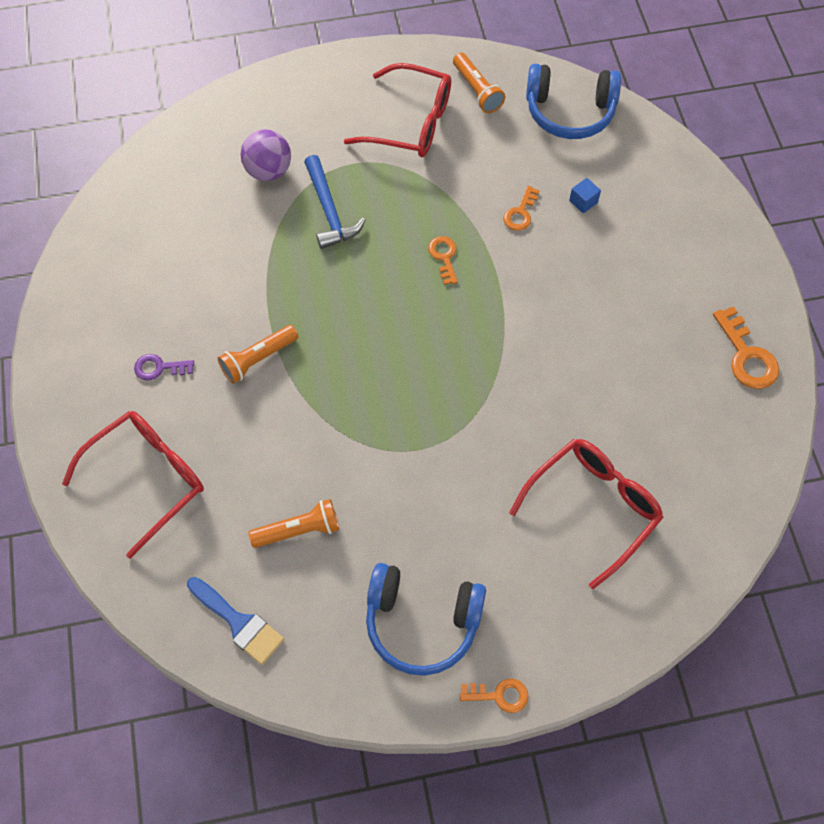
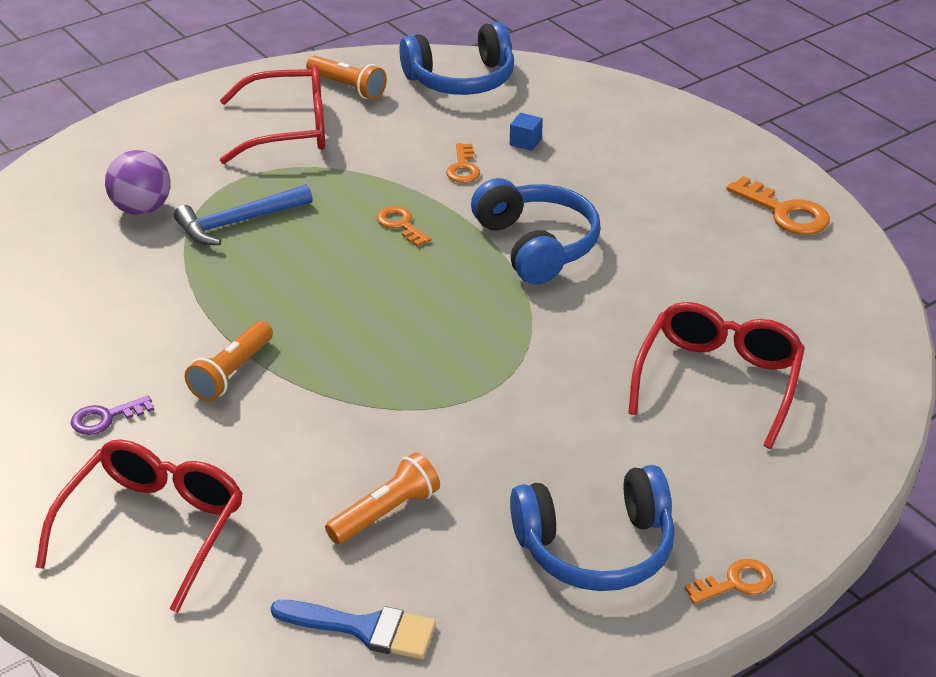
camera: 25 degrees left, 25 degrees down
blue hammer [304,155,365,249] -> blue hammer turned 105 degrees clockwise [174,184,313,245]
none -> blue headphones [471,178,601,285]

